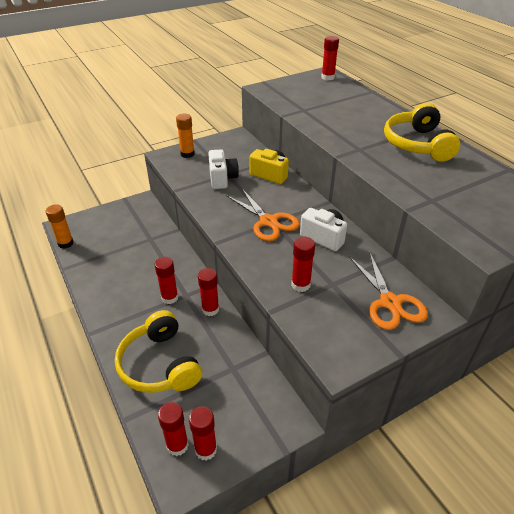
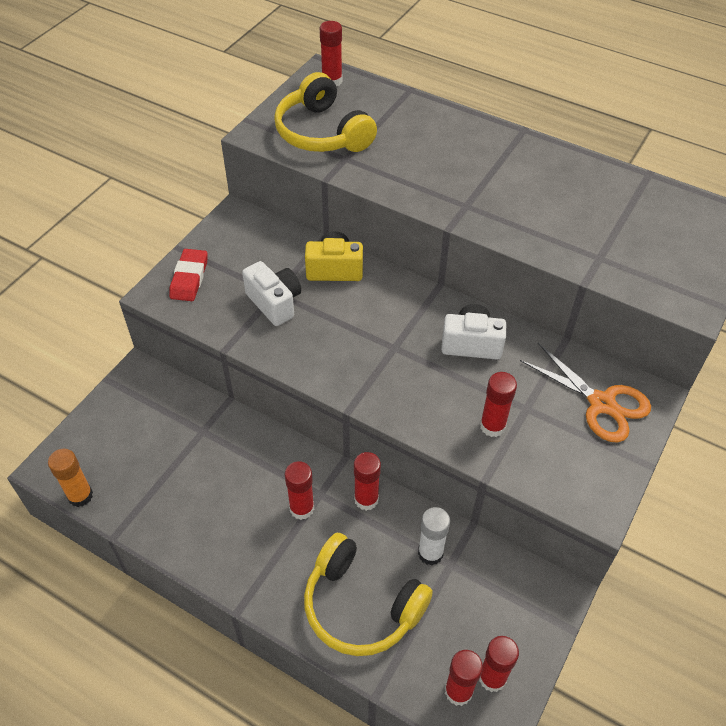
camera: 30 degrees left, 10 degrees up
orange glue stick [176,114,195,158] -> red eraser [169,249,208,301]
orange scissors [226,189,300,241] -> none
yellow headphones [384,103,460,162] -> yellow headphones moved to [274,72,377,152]
none -> white glue stick [418,507,450,565]

